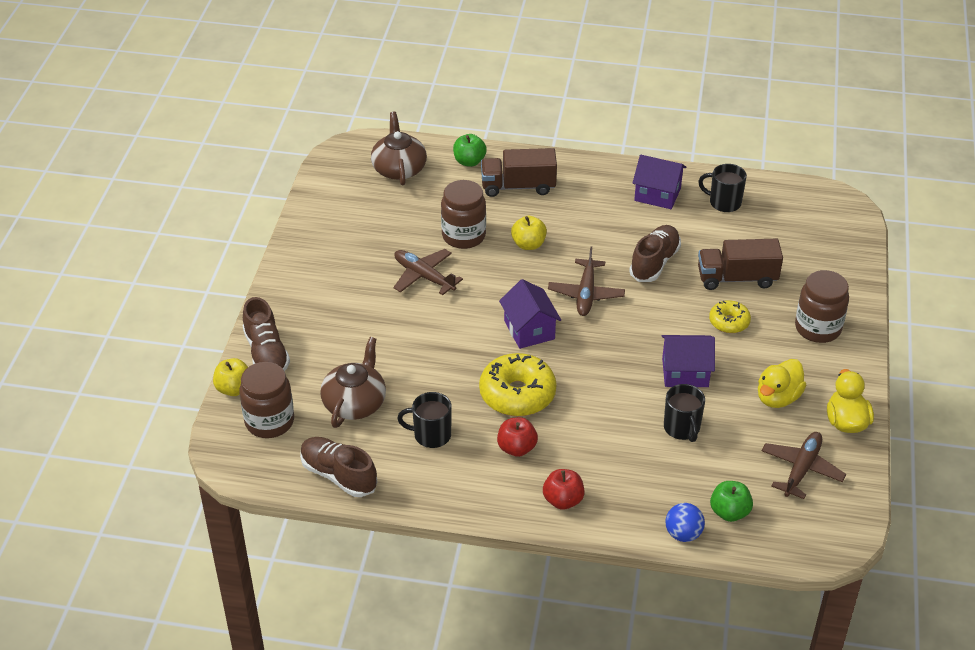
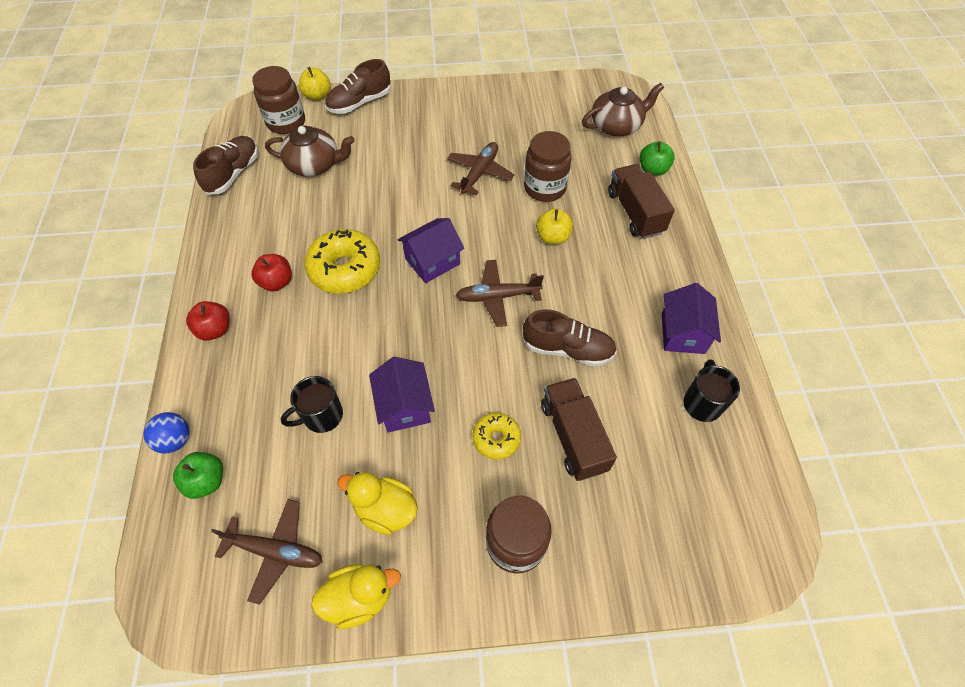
camera: 75 degrees right, 15 degrees up
black mug [397,392,452,448] -> none

